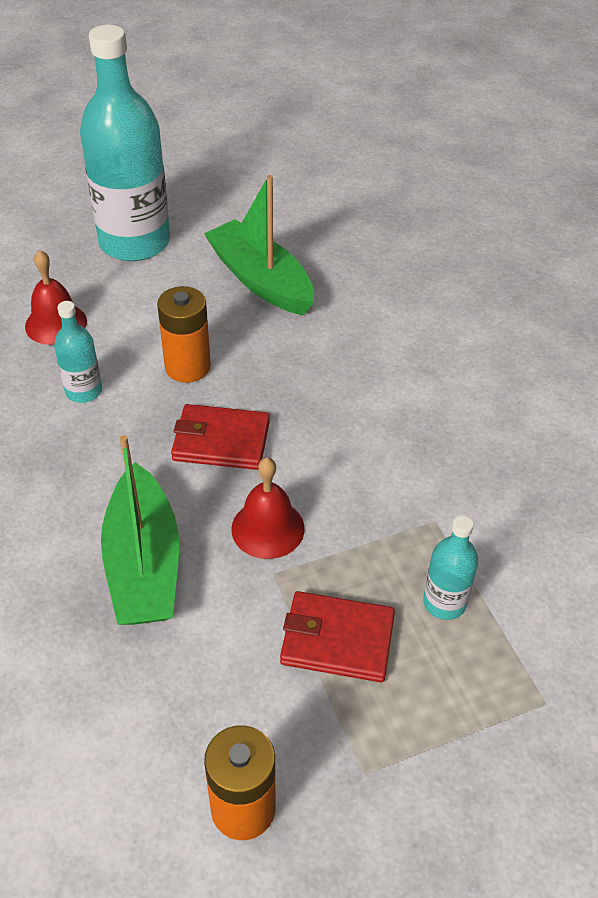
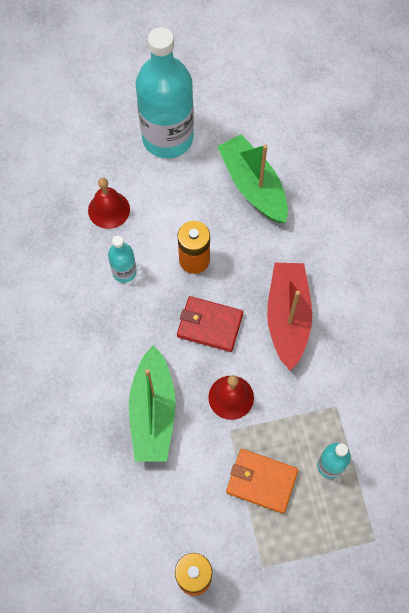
camera: 10 degrees right, 20 degrees up
red wallet [280,591,395,682] -> orange wallet [226,449,298,514]
none -> red boat [267,263,312,371]

